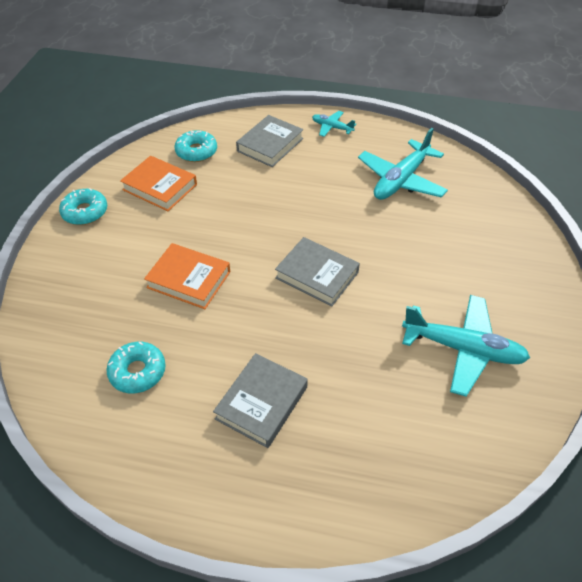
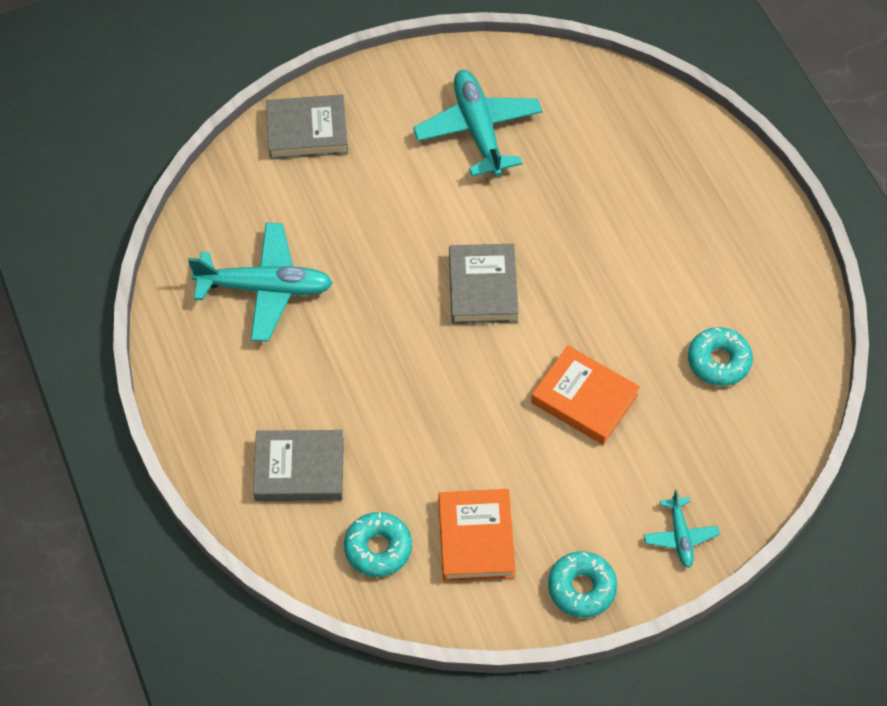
camera: 125 degrees left, 10 degrees up
orange book [144,243,230,309] -> orange book turned 45 degrees counterclockwise [531,345,640,445]
grey book [213,353,308,448] -> grey book moved to [266,95,348,160]
turquoise plane [312,111,356,137] -> turquoise plane moved to [644,490,720,568]

